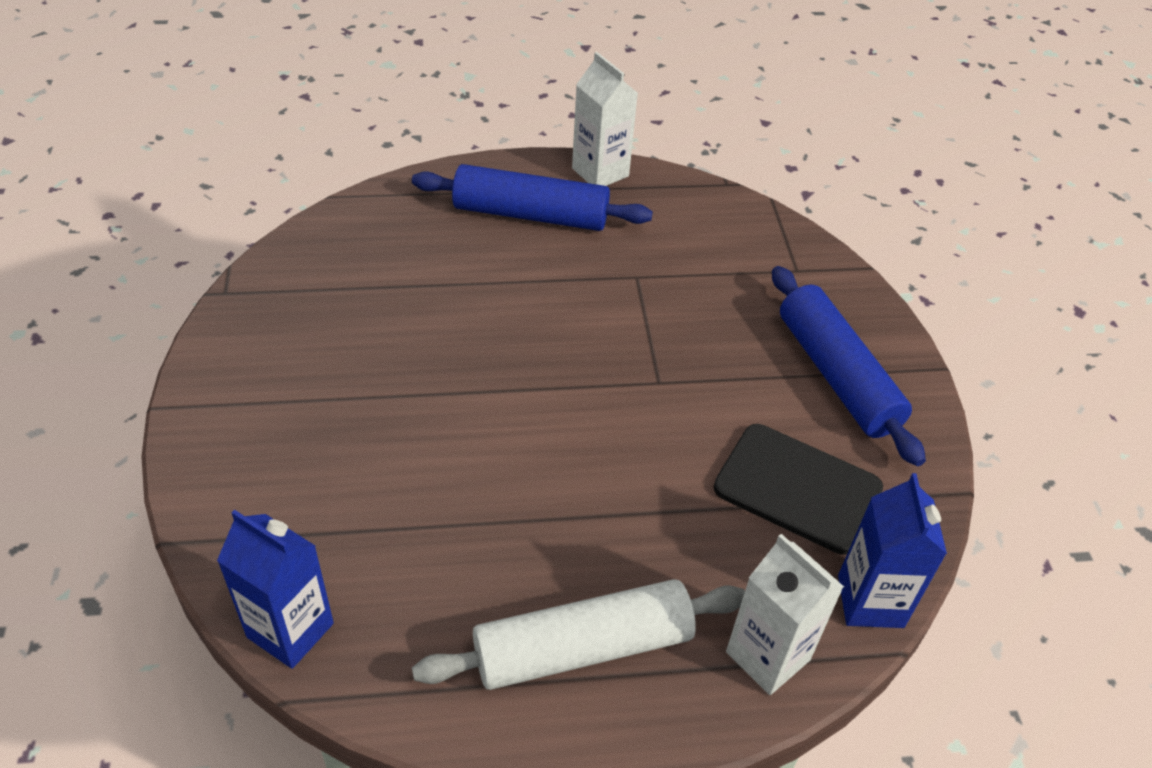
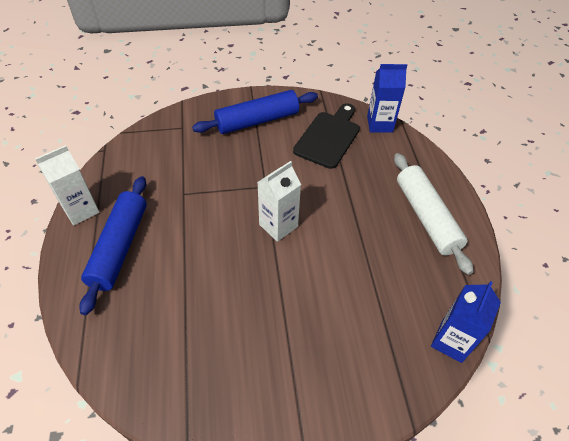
camera: 90 degrees left, 5 degrees up
white carton [726,534,844,695] -> white carton moved to [257,161,301,242]

